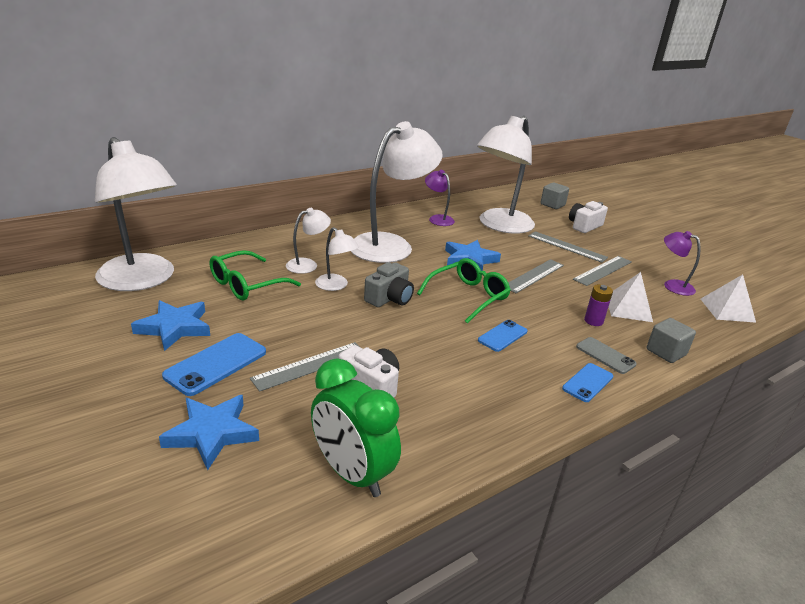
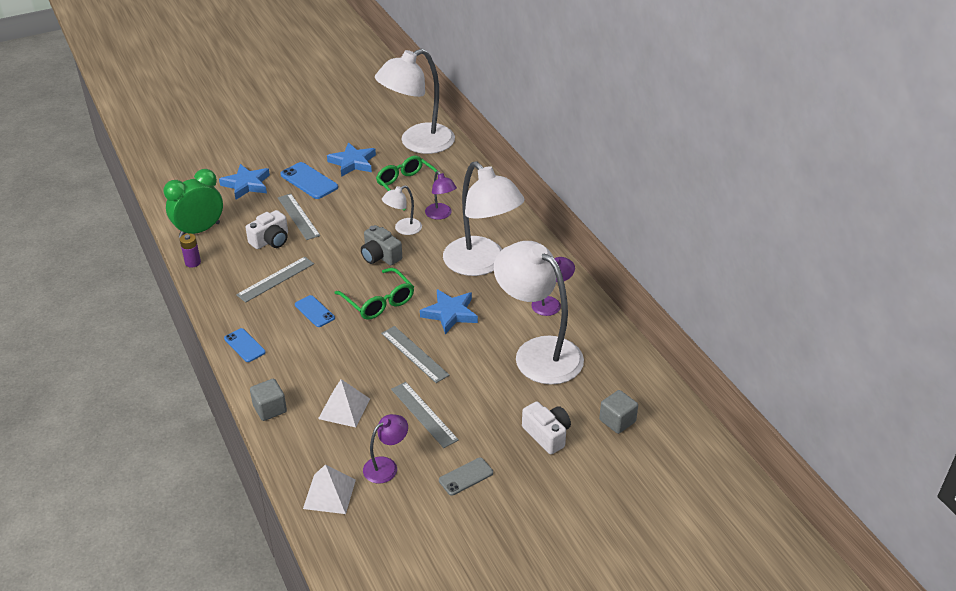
camera: 100 degrees right, 10 degrees up
white lamp [286,208,331,274] -> purple lamp [425,171,457,220]
grey ruler [528,231,608,263] -> grey ruler moved to [236,257,314,303]
grey phone [576,337,637,374] -> grey phone moved to [439,458,493,496]
purple battery [584,284,613,326] -> purple battery moved to [180,233,201,268]

